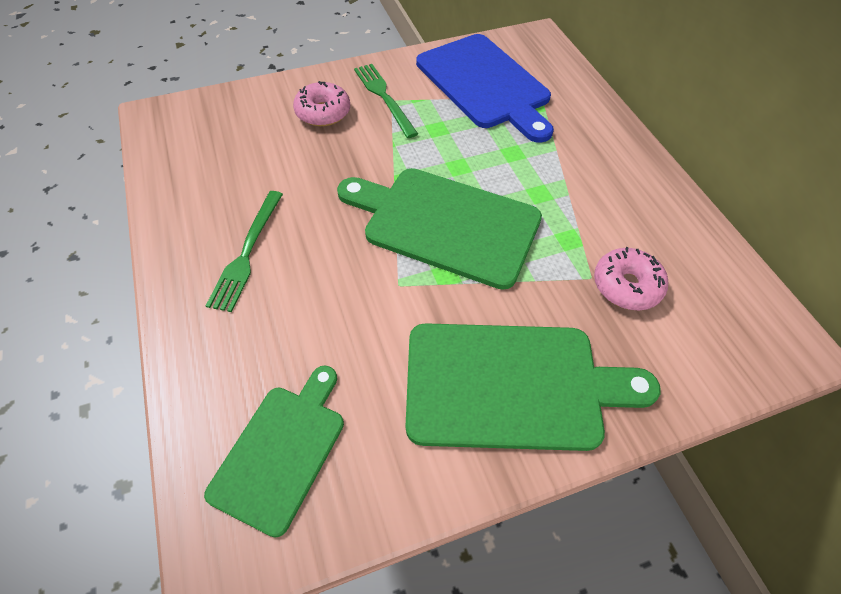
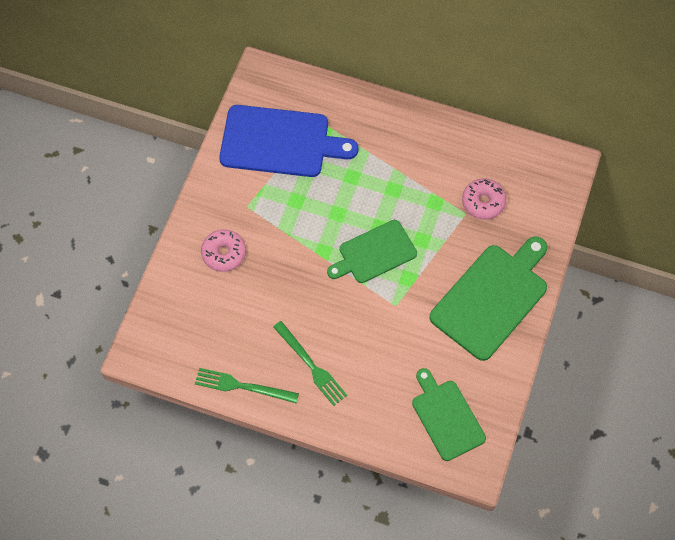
camera: 50 degrees left, 10 degrees up
green cutting board [337,168,542,290] -> green cutting board [327,220,417,283], size x0.64
green fork [354,64,418,138] -> green fork moved to [195,368,299,403]

